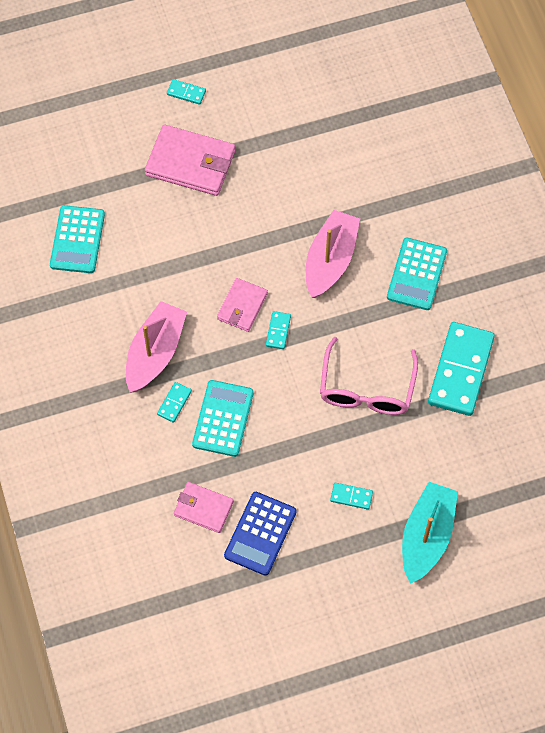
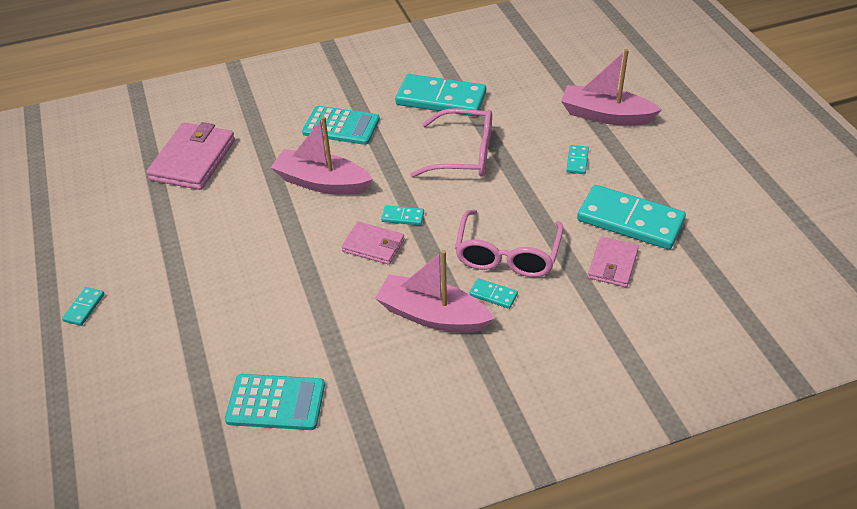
camera: 90 degrees left, 20 degrees down
pink wallet [145,125,235,196] -> pink wallet moved to [146,122,235,190]
turquoise calculator [192,380,254,457] -> pink glasses [455,210,563,277]
blue calculator [224,492,297,576] -> turquoise domino [577,185,686,249]
turquoise boat [402,482,458,584] -> pink boat [561,49,662,126]

